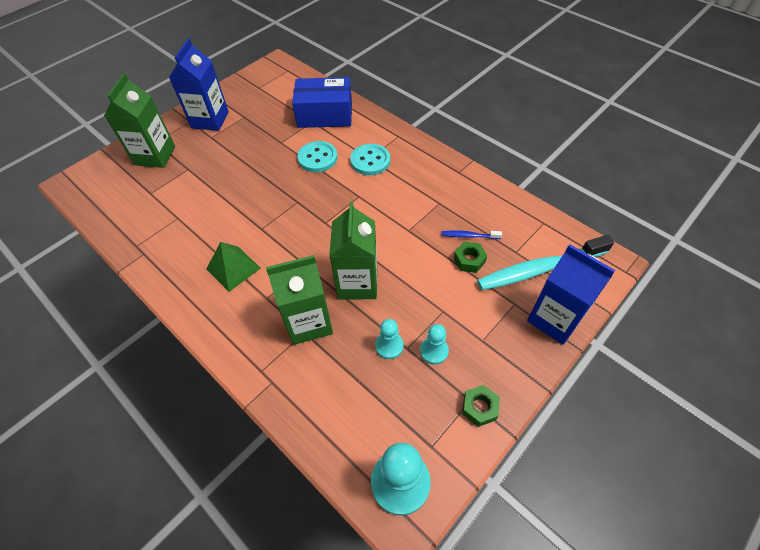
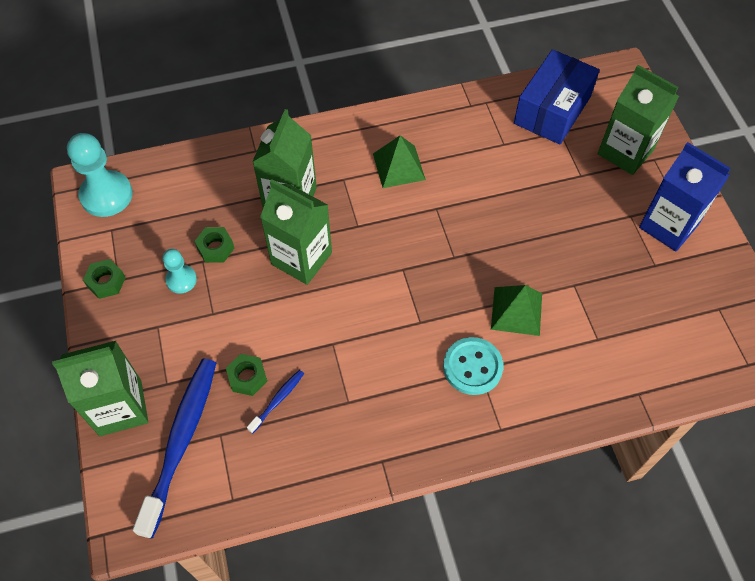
camera: 120 degrees right, 5 degrees up
blue box [292,77,352,128] -> blue box moved to [514,49,600,144]
turquoise button [297,141,338,172] -> green pyramid [491,285,542,336]
turquoise pawn [375,319,404,359] -> green nut [194,227,235,263]
turquoise toothbrush [477,235,614,290] -> blue toothbrush [133,359,216,539]
blue carton [527,244,615,345] -> green carton [52,341,148,436]

